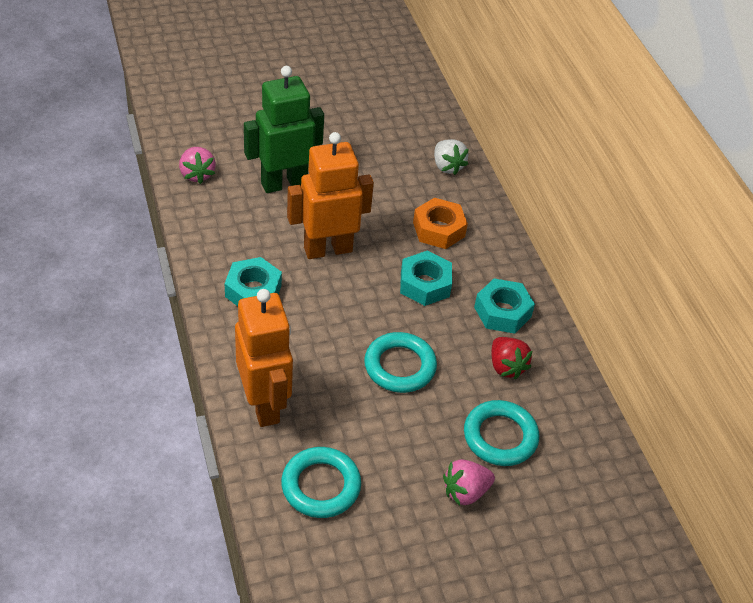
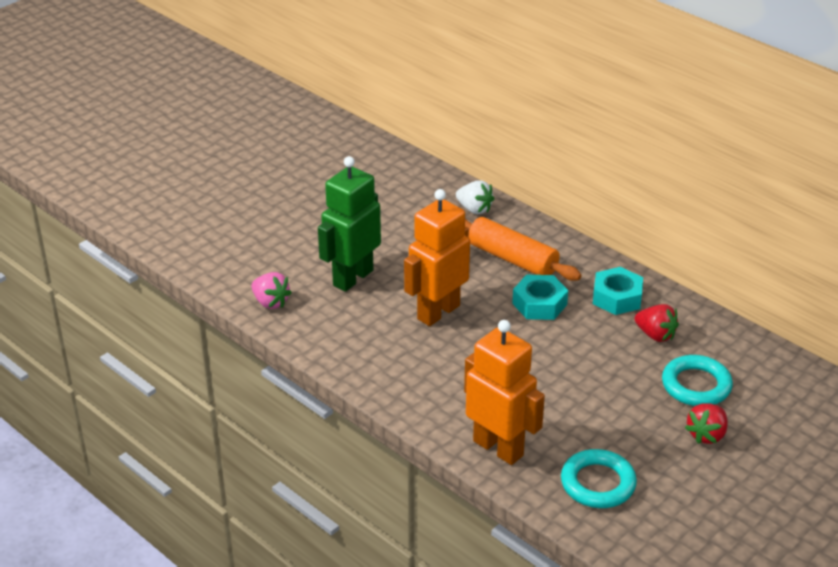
camera: 25 degrees left, 10 degrees down
turquoise nut [225,257,282,306] -> none
turquoise ring [364,332,437,393] -> none
orange nut [413,198,468,249] -> orange rolling pin [465,217,581,281]
pink strawberry [443,459,495,506] -> red strawberry [685,403,728,444]

